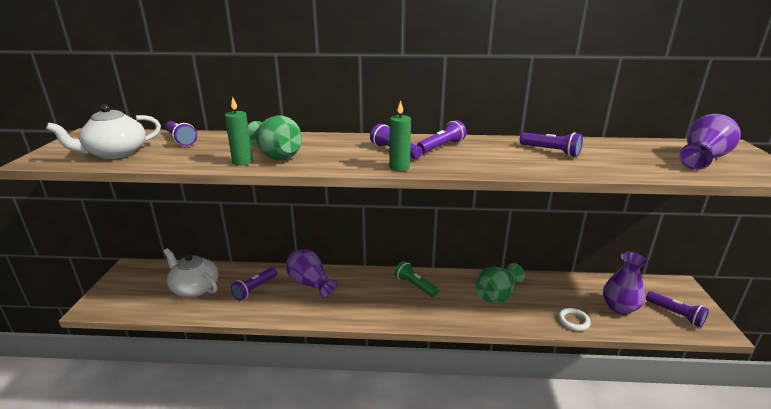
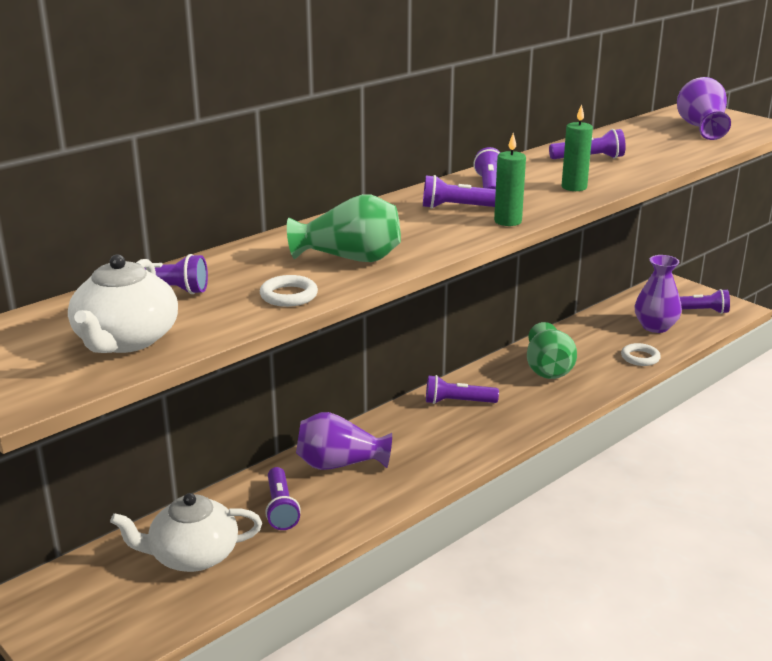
camera: 45 degrees left, 0 degrees up
green candle [225,97,253,166] -> green candle moved to [562,104,593,191]
green flashlight [394,261,439,297] -> purple flashlight [426,375,499,404]
none -> white ring [260,275,318,307]

